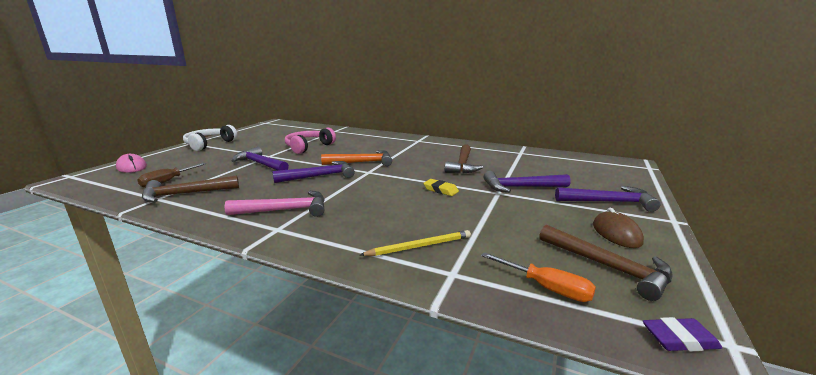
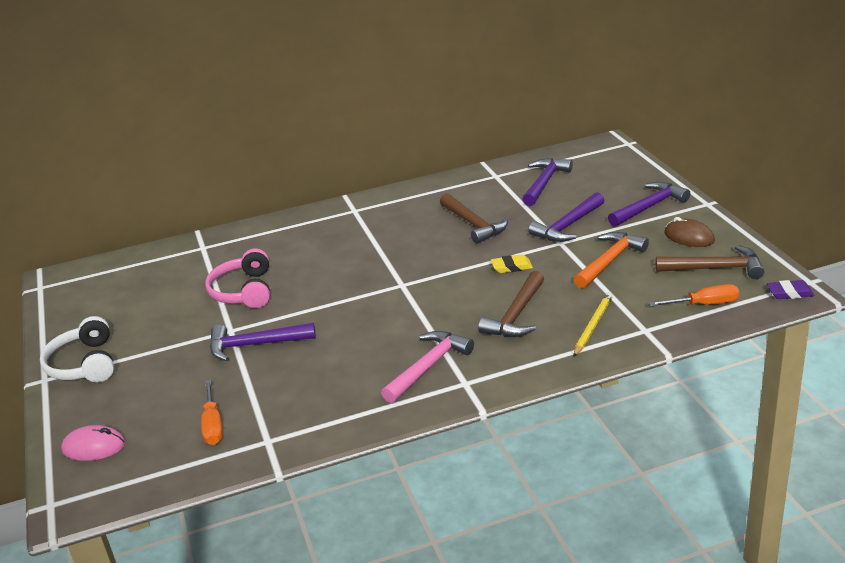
camera: 40 degrees left, 10 degrees up
brown screwdriver [138,163,207,188] -> orange screwdriver [201,380,223,445]
brown hammer [142,175,239,202] -> brown hammer moved to [478,271,544,337]
purple hammer [272,161,355,183] -> purple hammer moved to [522,158,573,206]
orange hammer [321,150,392,166] -> orange hammer moved to [574,232,649,289]
purple eraser [643,317,722,351] -> purple eraser turned 45 degrees clockwise [767,280,815,299]

